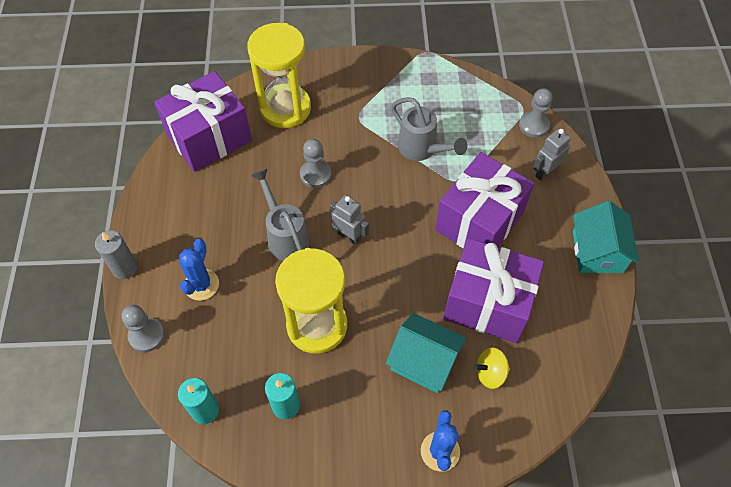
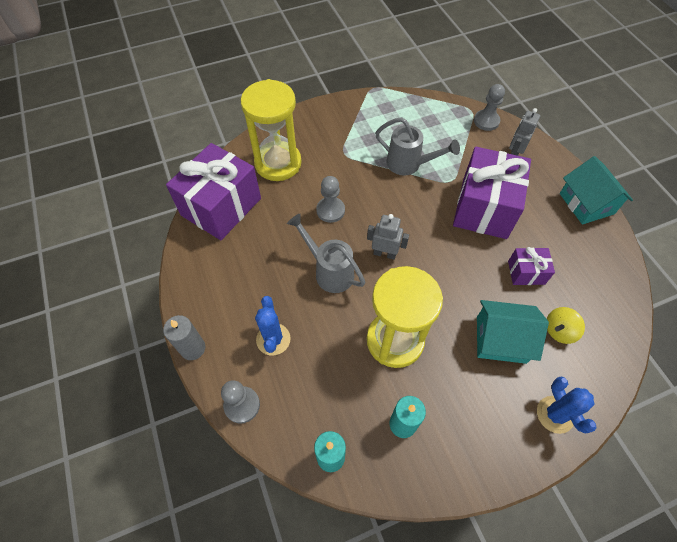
camera: 20 degrees left, 0 degrees up
purple gift [443,238,544,343] -> purple gift [508,247,555,285], size x0.48

